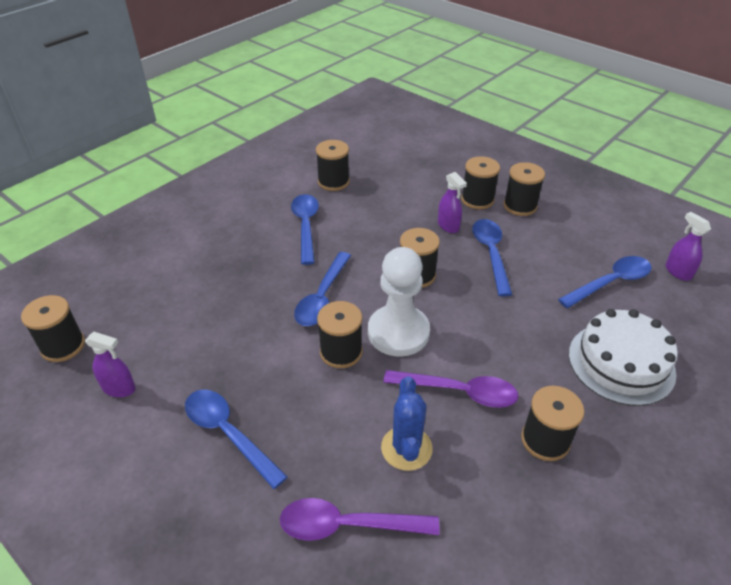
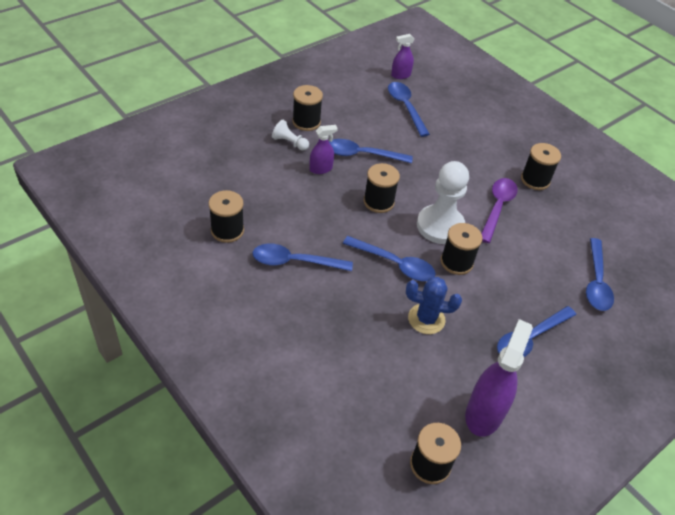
camera: 85 degrees left, 5 degrees up
purple spray bottle [85,332,136,397] -> purple spray bottle [465,319,533,437], size x1.82
purple spoon [280,498,440,541] -> blue spoon [586,238,614,311]
blue cactus [381,376,433,471] -> blue cactus moved to [406,277,462,334]
black spool [461,156,500,209] -> white pawn [272,120,309,151]
white cake [569,309,678,406] -> none

